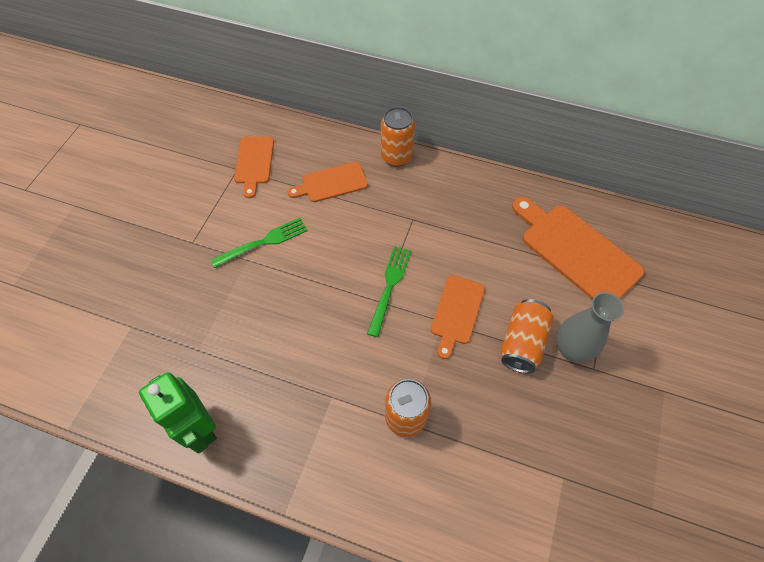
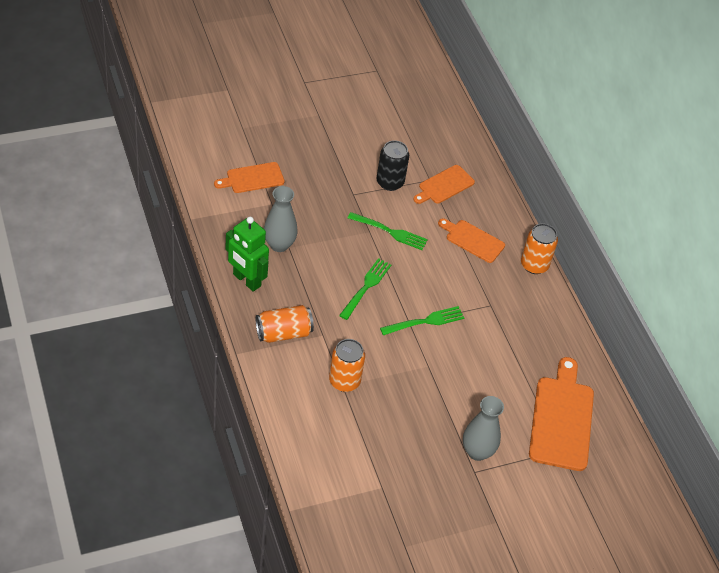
camera: 45 degrees right, 10 degrees down
green robot [139,372,217,454] -> green robot turned 60 degrees counterclockwise [225,217,269,292]
orange cutting board [431,275,485,359] -> orange cutting board moved to [214,162,285,193]
orange can [501,299,554,373] -> orange can moved to [256,305,314,343]
none -> grey vase [264,186,298,252]
none -> green fork [339,258,391,320]
none -> black can [377,140,409,191]

